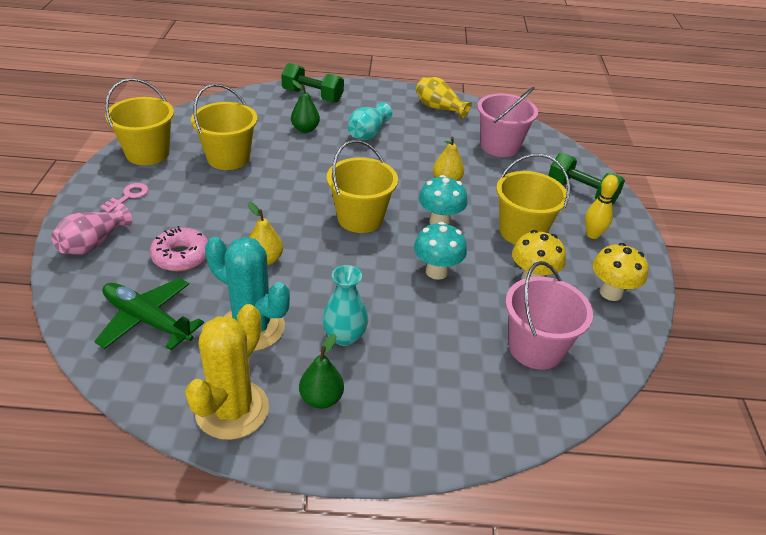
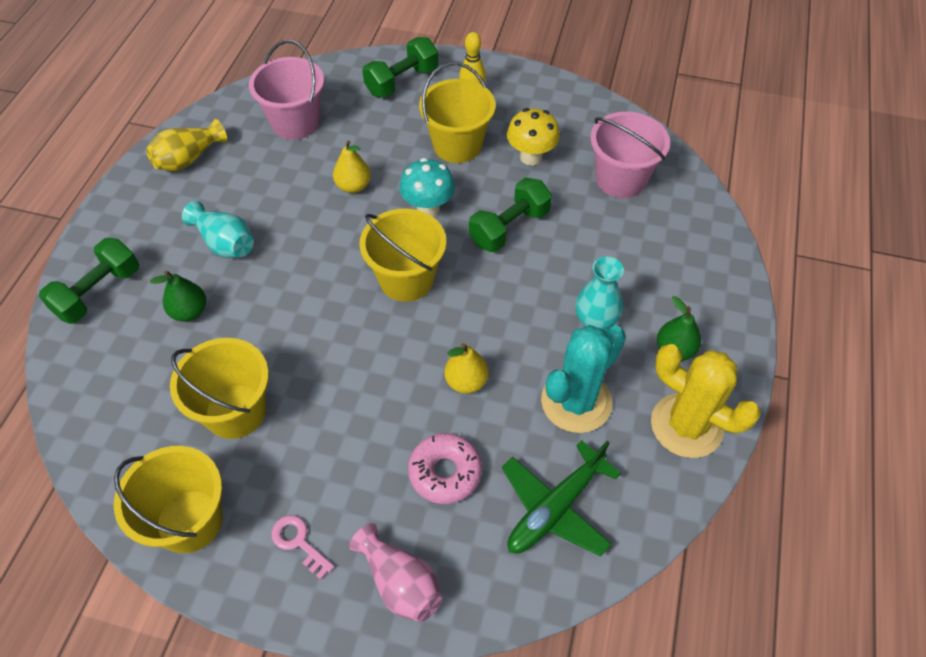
camera: 75 degrees left, 15 degrees up
turquoise mushroom [414,222,467,280] -> green dumbbell [469,178,552,252]
yellow mushroom [592,243,648,301] -> none

